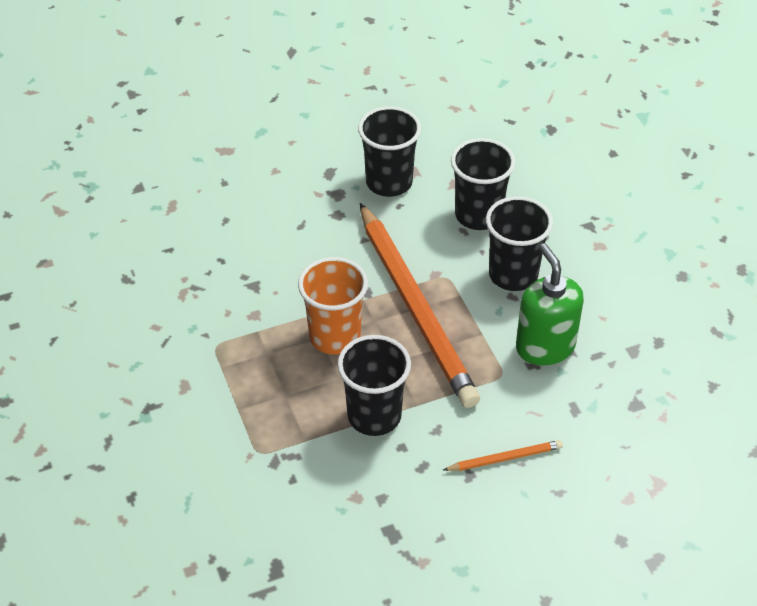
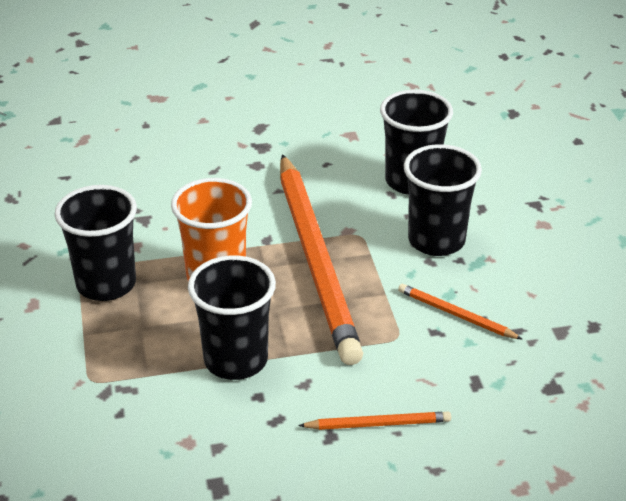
camera: 10 degrees right, 10 degrees down
black cup [358,106,421,197] -> black cup moved to [55,185,137,301]
green soap dispenser [516,243,584,365] -> orange pencil [398,283,523,340]

